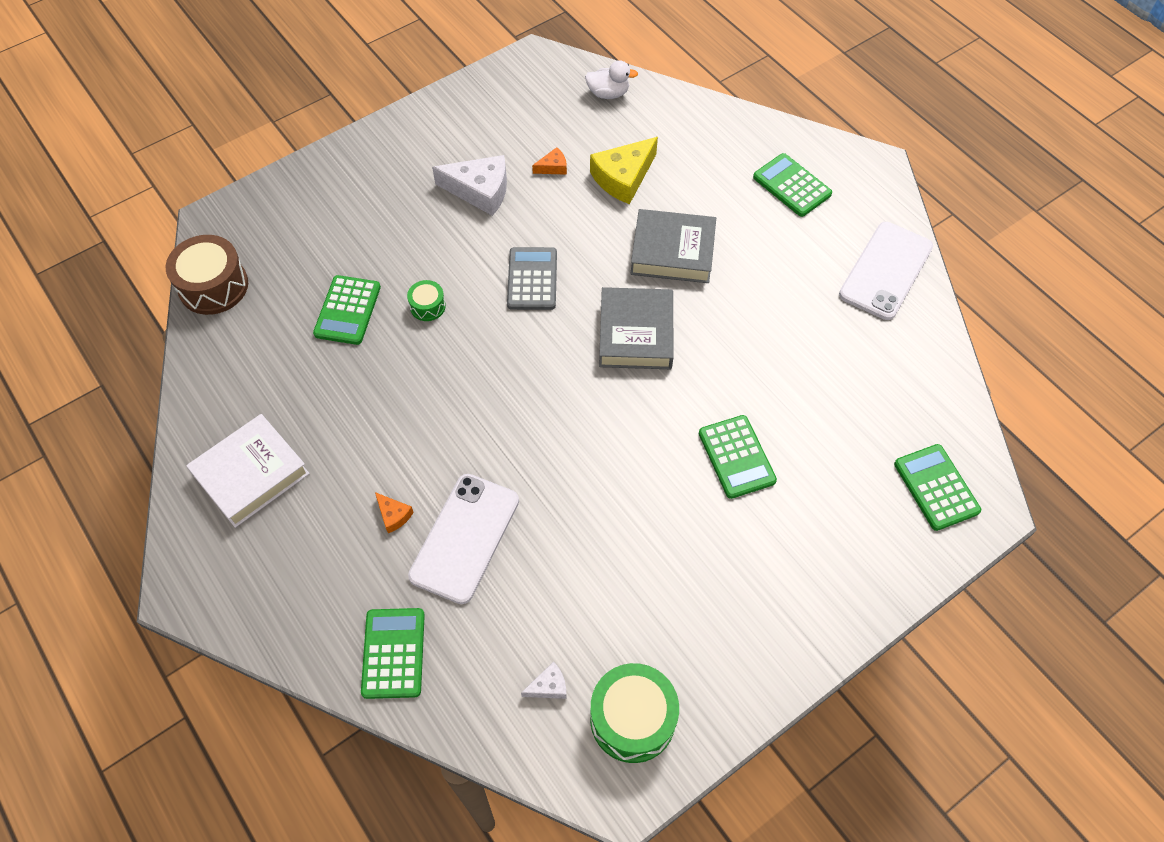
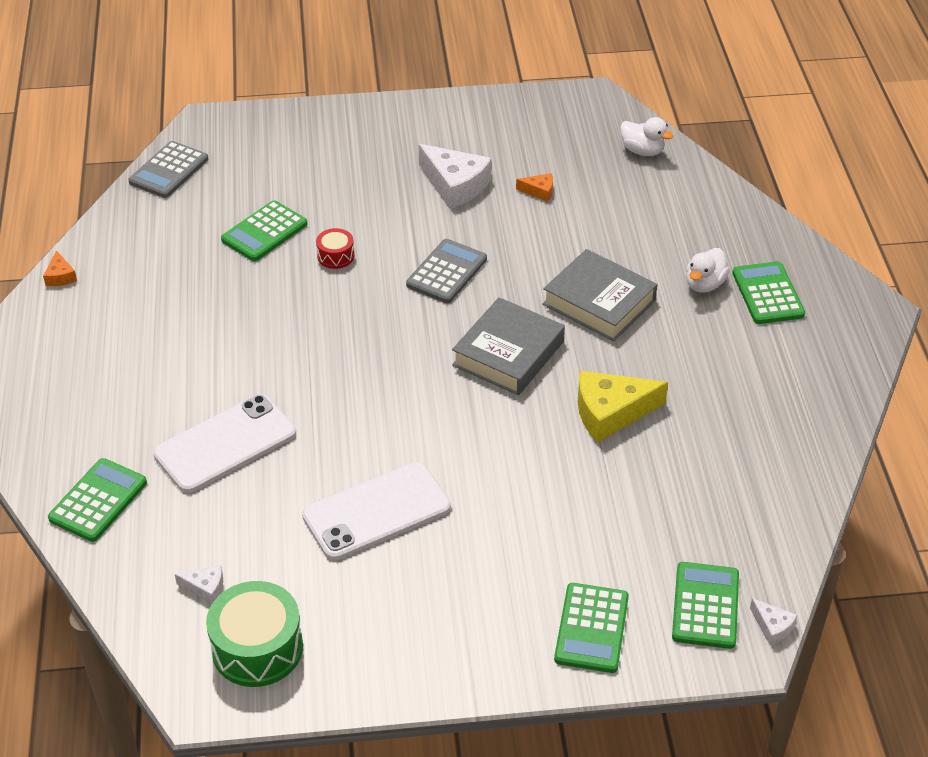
camera: 30 degrees right, 15 degrees down
brown drum [166,235,248,315] -> grey calculator [128,141,208,198]
white book [186,414,310,528] -> none
orange cheese [375,492,414,533] -> orange cheese moved to [43,250,77,286]
green drum [407,280,446,321] -> red drum [316,228,354,269]
yellow cheese [590,137,658,204] -> yellow cheese moved to [578,371,668,442]
green calculator [699,415,777,499] -> green calculator moved to [554,583,629,673]
white phone [839,222,933,320] -> white phone moved to [302,462,451,560]
none -> white duck [686,248,729,293]
none -> white cheese [750,598,797,645]

